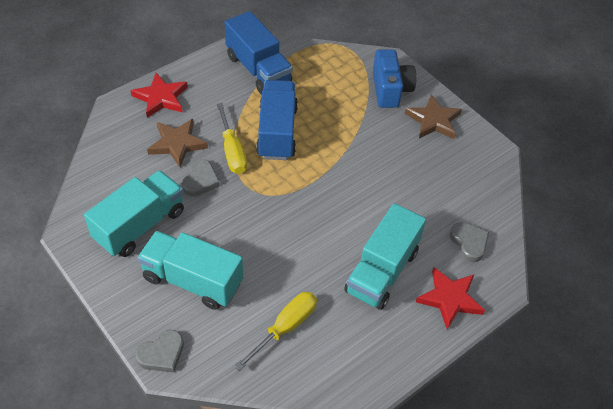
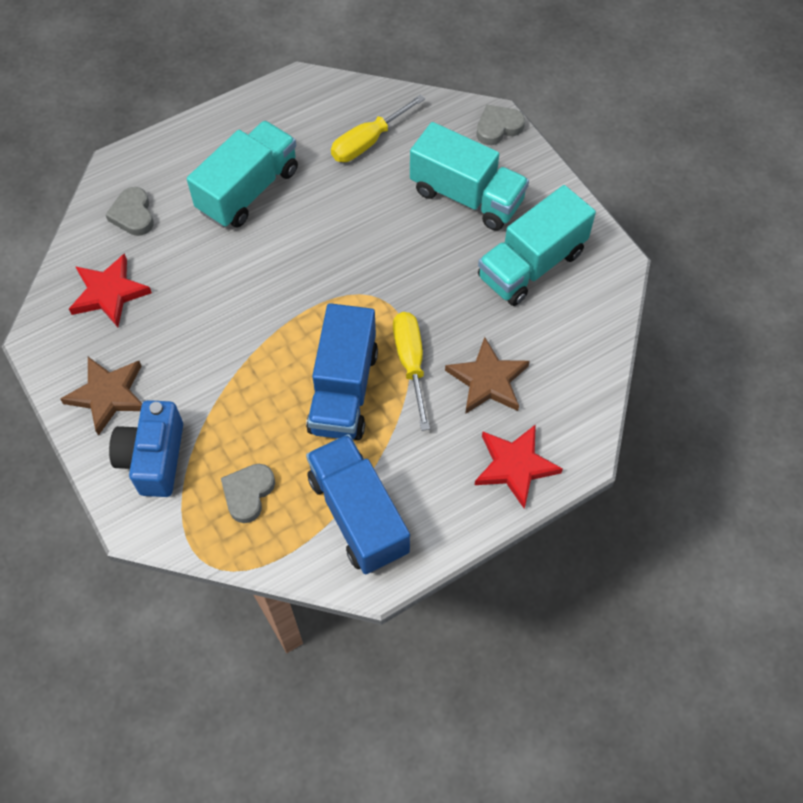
camera: 170 degrees left, 10 degrees up
grey heart [182,159,220,197] -> grey heart moved to [221,464,275,523]
red star [416,267,485,330] -> red star moved to [69,253,152,327]

